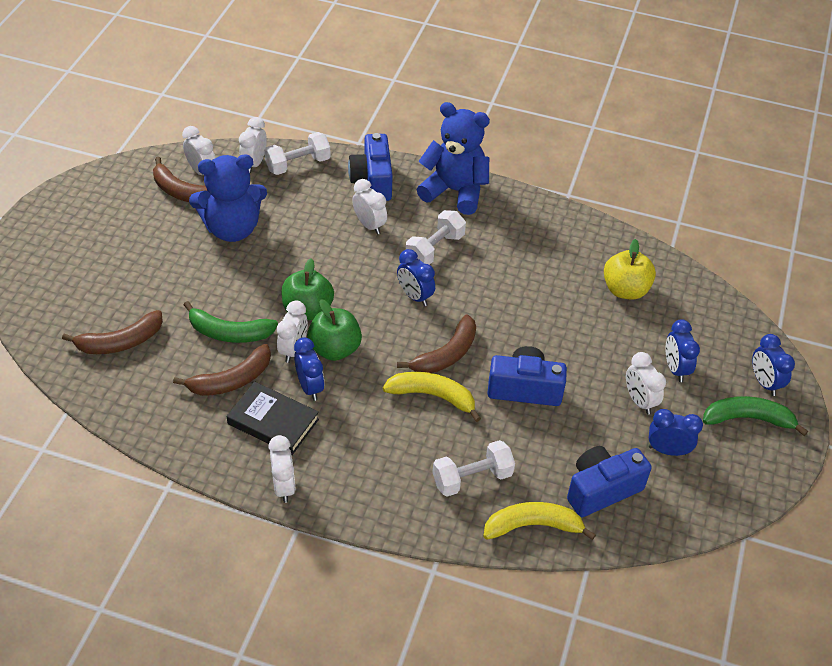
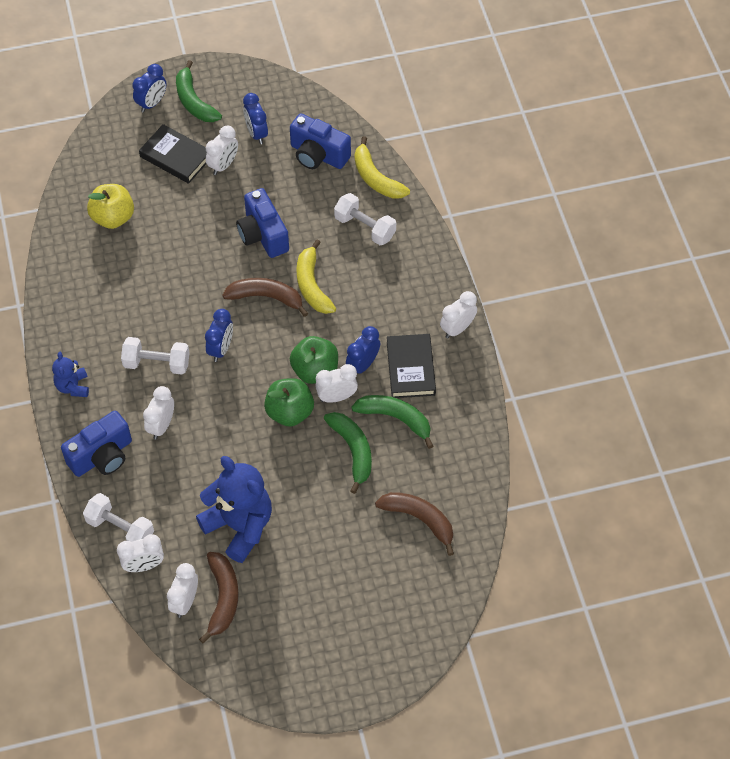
camera: 120 degrees left, 10 degrees up
brown banana [173,344,271,396] -> green banana [351,395,433,449]
blue teddy bear [417,102,490,215] -> blue teddy bear [52,352,89,397], size x0.51
blue clock [665,319,700,382] -> black book [139,124,207,184]

